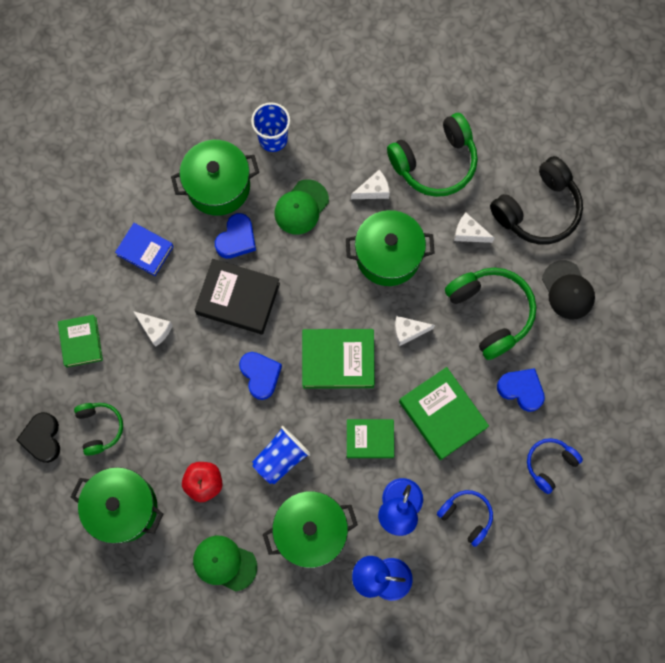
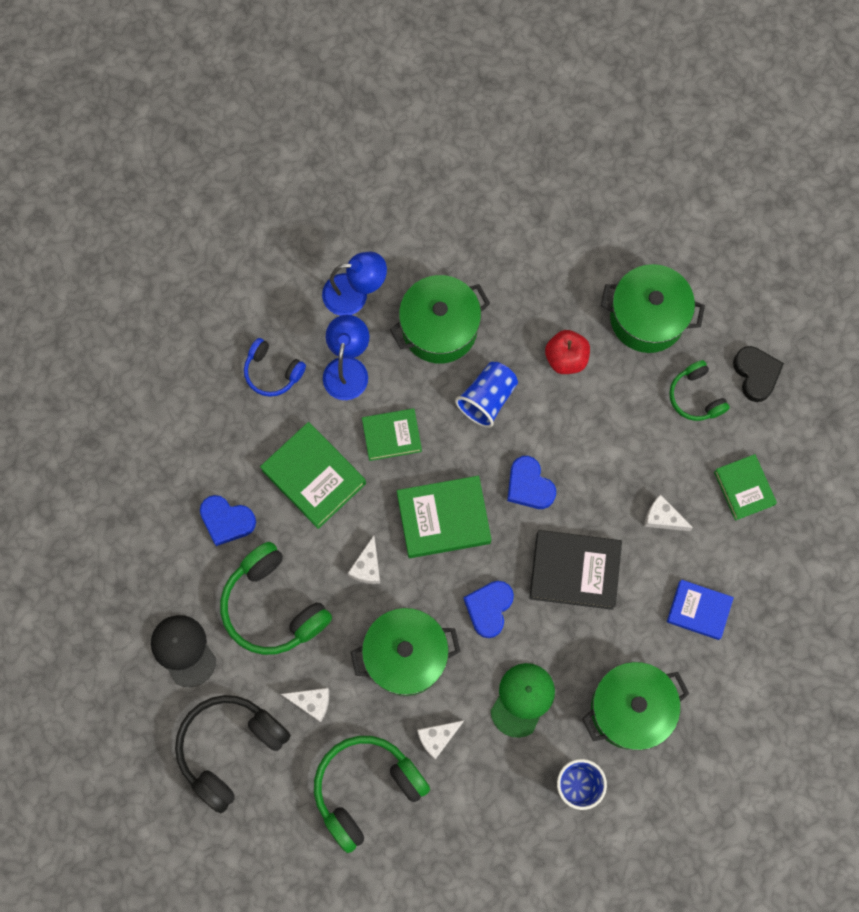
camera: 170 degrees right, 0 degrees up
green cap [193,536,257,591] -> none
blue heart [215,213,256,259] -> blue heart moved to [464,581,514,638]
white cheese [395,316,435,346] -> white cheese turned 120 degrees clockwise [348,536,380,584]
blue headphones [527,438,583,494] -> none

